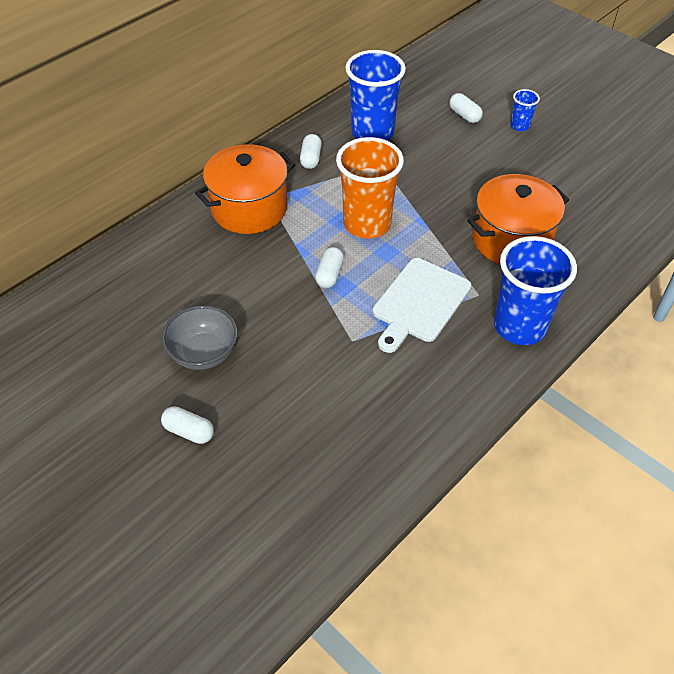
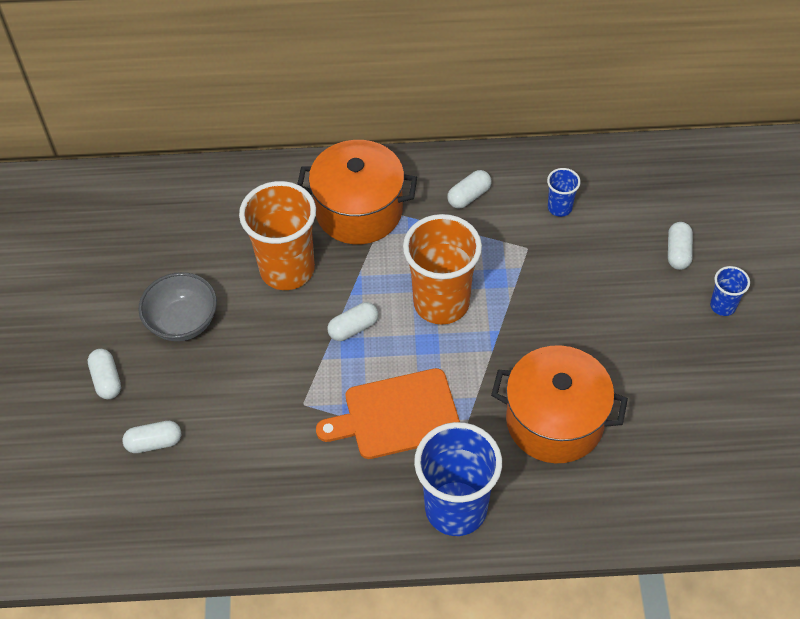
camera: 45 degrees right, 5 degrees up
blue cup [345,50,406,140] -> blue cup [547,168,581,217], size x0.46
white cutting board [373,258,471,353] -> orange cutting board [316,368,460,459]
none -> white capsule [122,421,181,453]
none -> orange cup [239,181,316,290]

